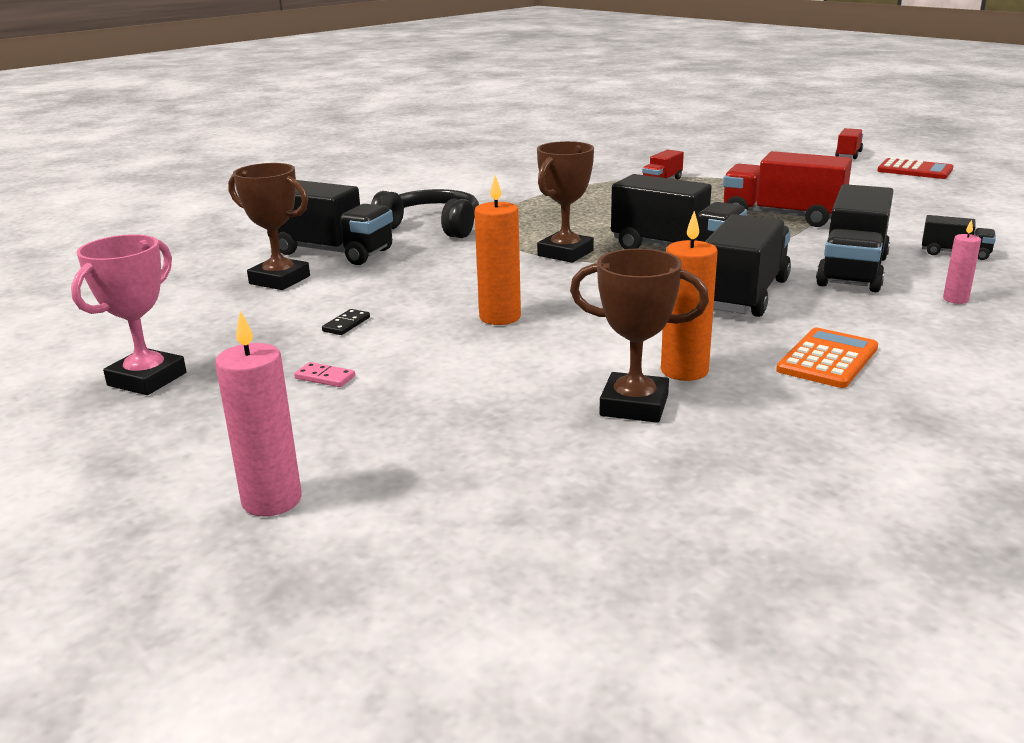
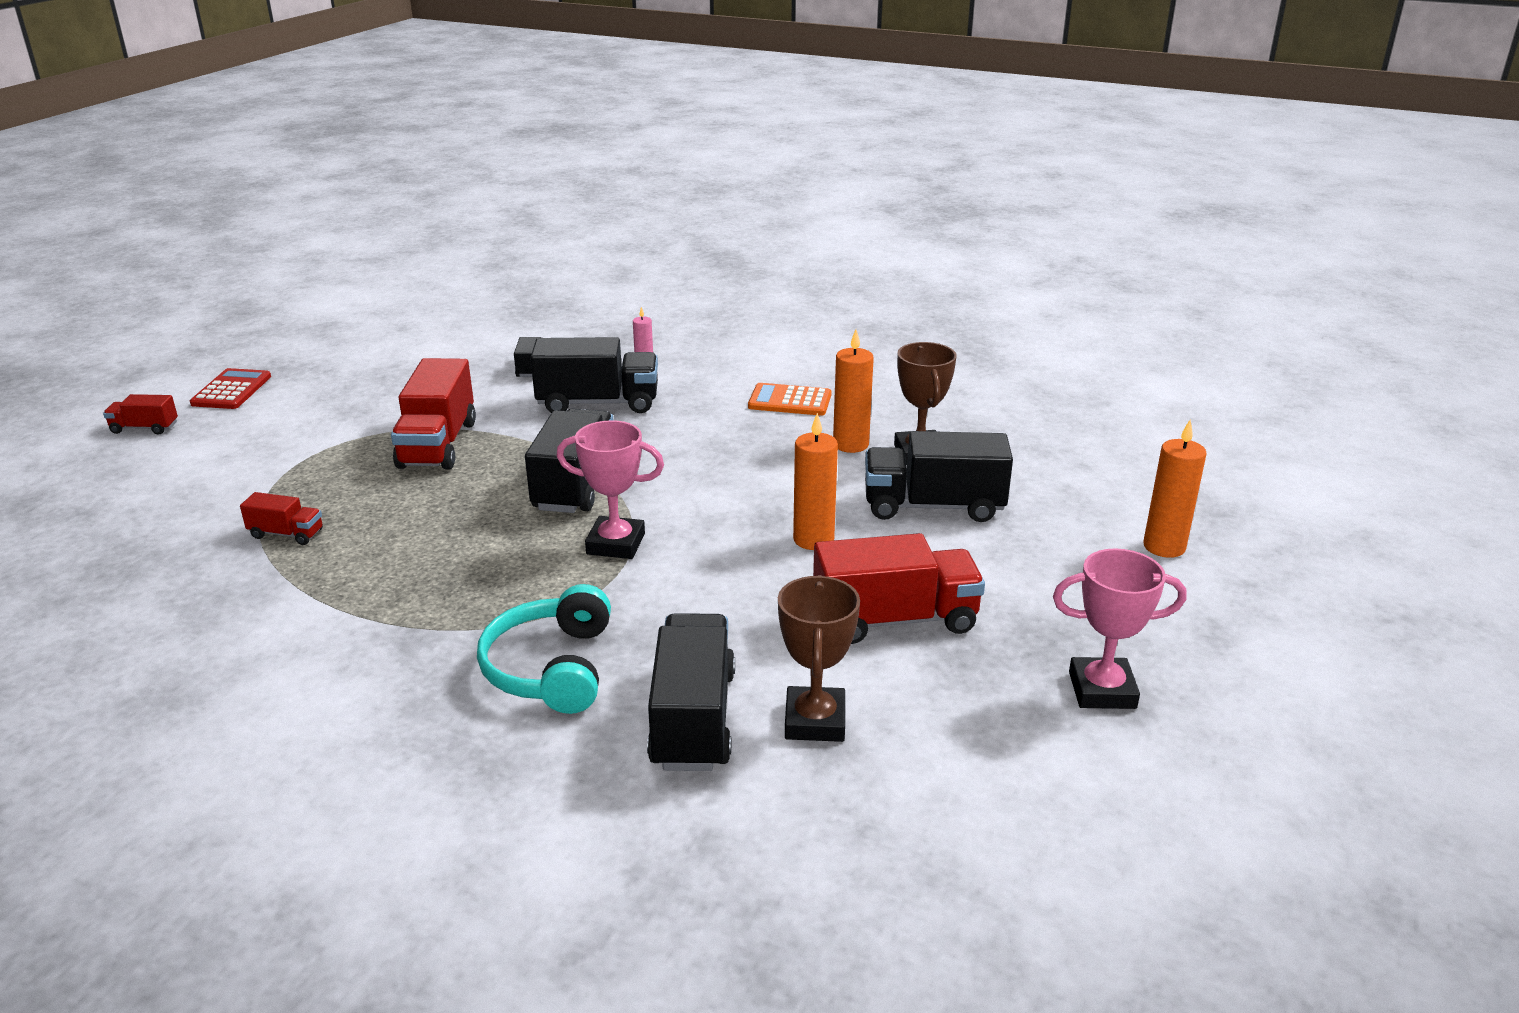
camera: 115 degrees left, 5 degrees up
pink candle [215,311,302,516] -> orange candle [1143,420,1207,558]
pink domino [294,362,355,387] -> none
black domino [322,309,370,335] -> red truck [813,533,985,644]
black headphones [371,189,479,238] -> turquoise headphones [477,584,611,714]
brown trophy [537,141,594,263] -> pink trophy [556,420,664,559]
black truck [705,214,791,317] -> black truck moved to [865,431,1013,522]

